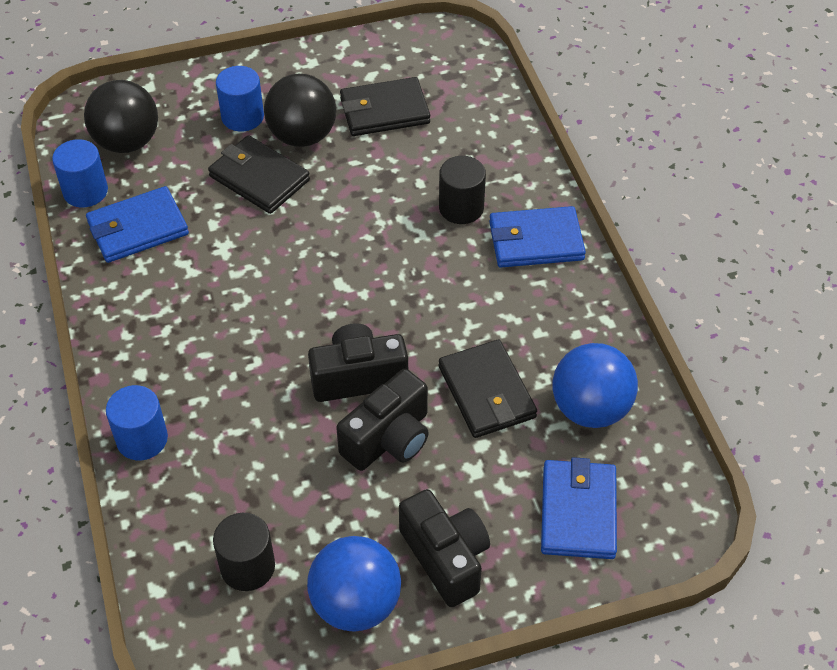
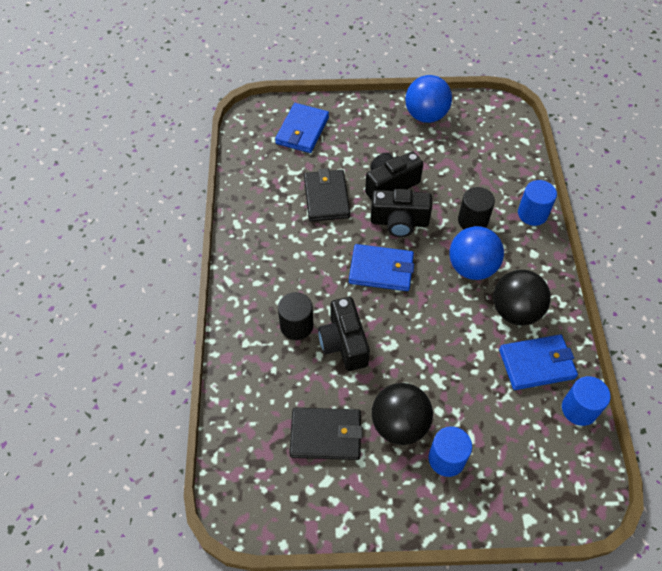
camera: 165 degrees left, 5 degrees up
black ball [84,80,158,153] -> black ball moved to [493,270,551,325]
black wallet [208,135,310,214] -> none
black cylinder [213,513,275,591] -> black cylinder moved to [458,187,495,229]
black camera [399,489,490,607] -> black camera moved to [318,297,370,371]
blue wallet [489,206,586,268] -> blue wallet moved to [349,244,414,291]
blue ball [553,343,638,428] -> blue ball moved to [449,226,504,280]

